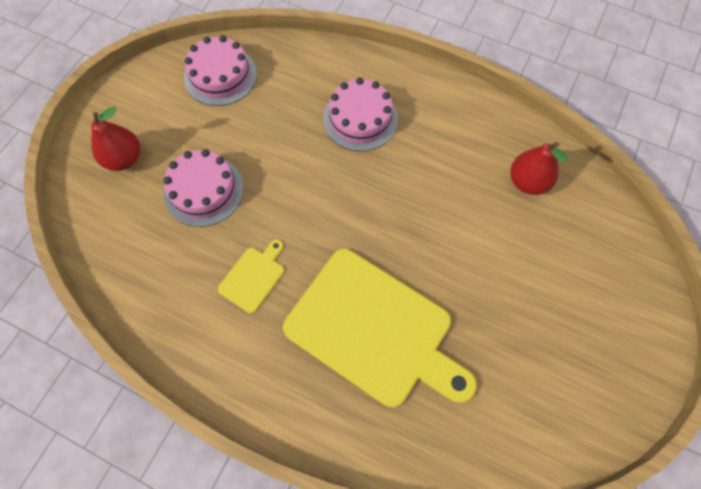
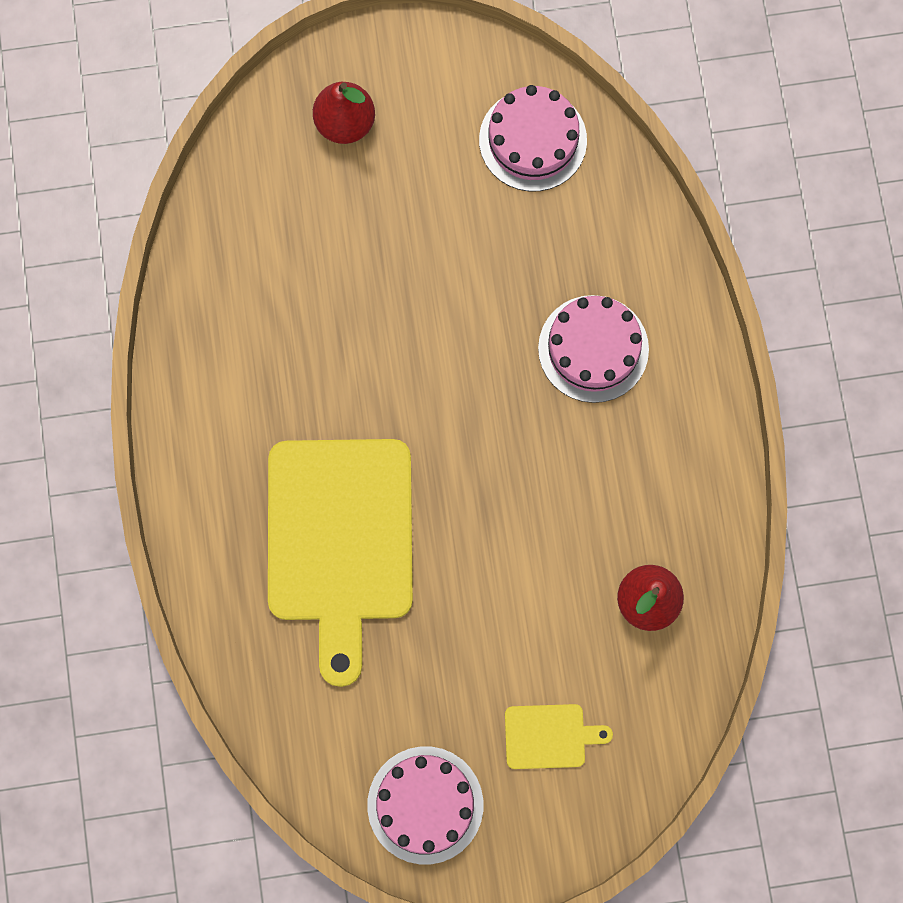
camera: 55 degrees right, 10 degrees up
pink cake [163,149,244,227] -> pink cake moved to [367,746,483,864]
yellow cutting board [217,240,284,313] -> yellow cutting board moved to [505,704,613,769]

